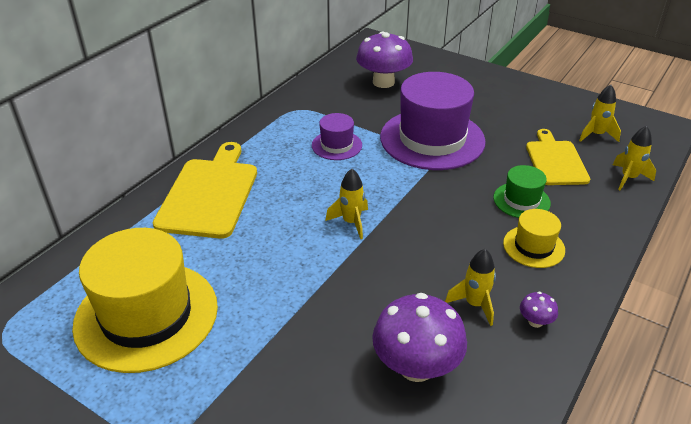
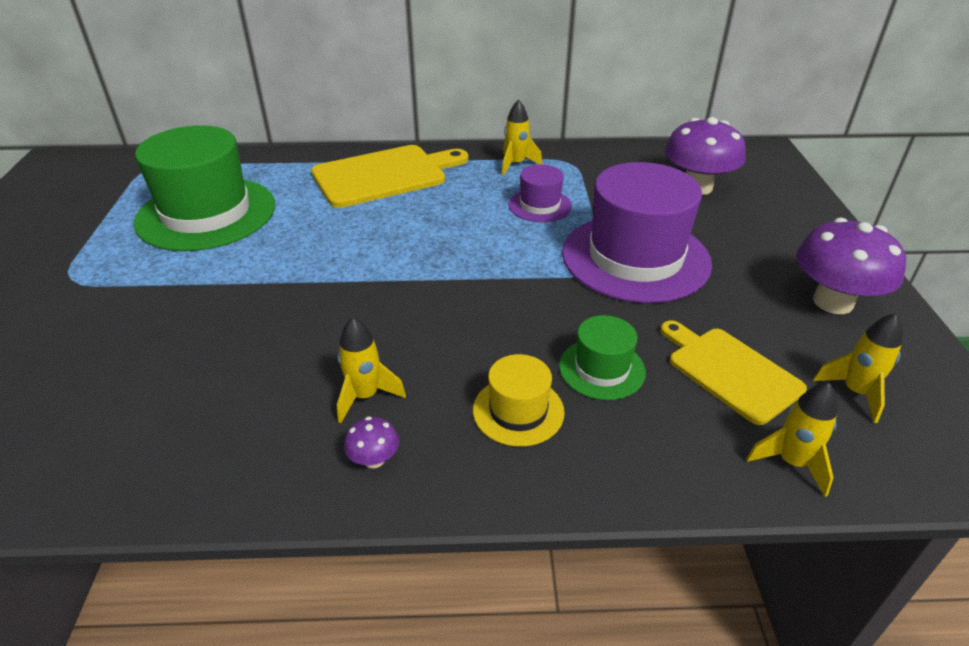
camera: 55 degrees right, 0 degrees up
yellow hat [72,228,218,373] -> green hat [134,125,275,251]
yellow rocket [326,169,368,239] -> yellow rocket moved to [502,100,542,175]
purple mushroom [372,293,467,382] -> purple mushroom moved to [796,218,906,314]
yellow cutting board [526,129,590,185] -> yellow cutting board turned 90 degrees counterclockwise [660,320,807,425]

